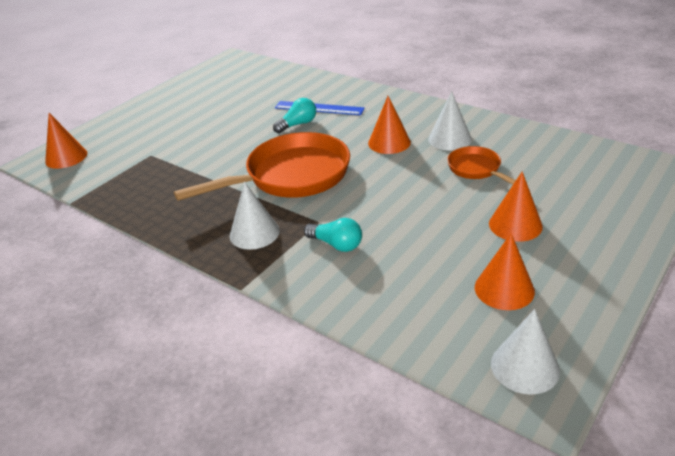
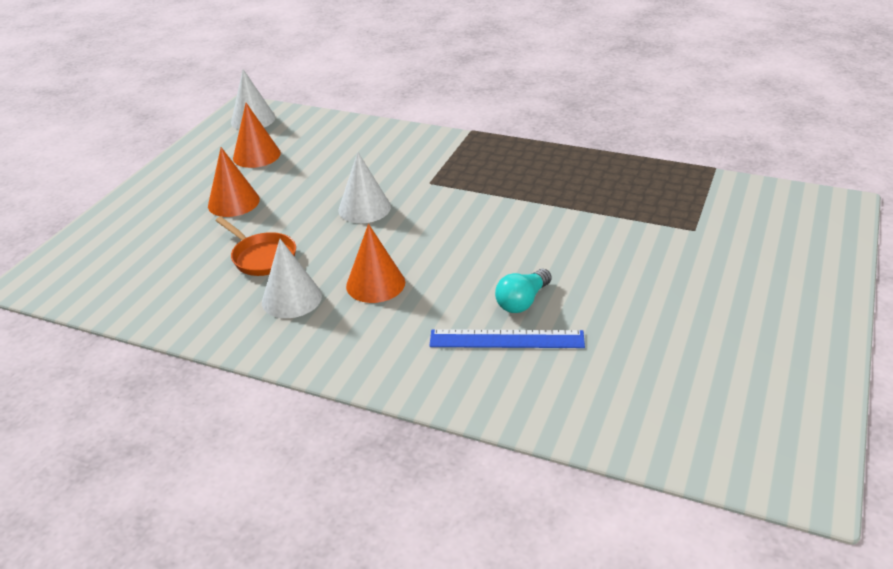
camera: 165 degrees right, 0 degrees up
orange cone [45,113,87,169] -> none
orange pan [174,132,350,201] -> none
white cone [230,182,280,250] -> white cone moved to [339,152,391,223]
turquoise light bulb [304,218,362,252] -> none

